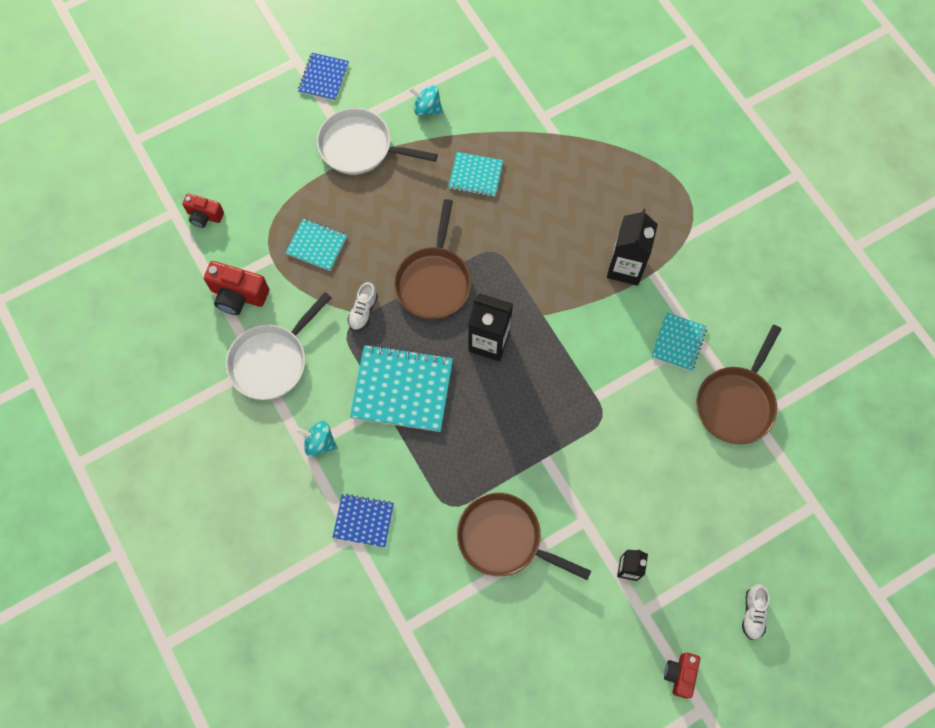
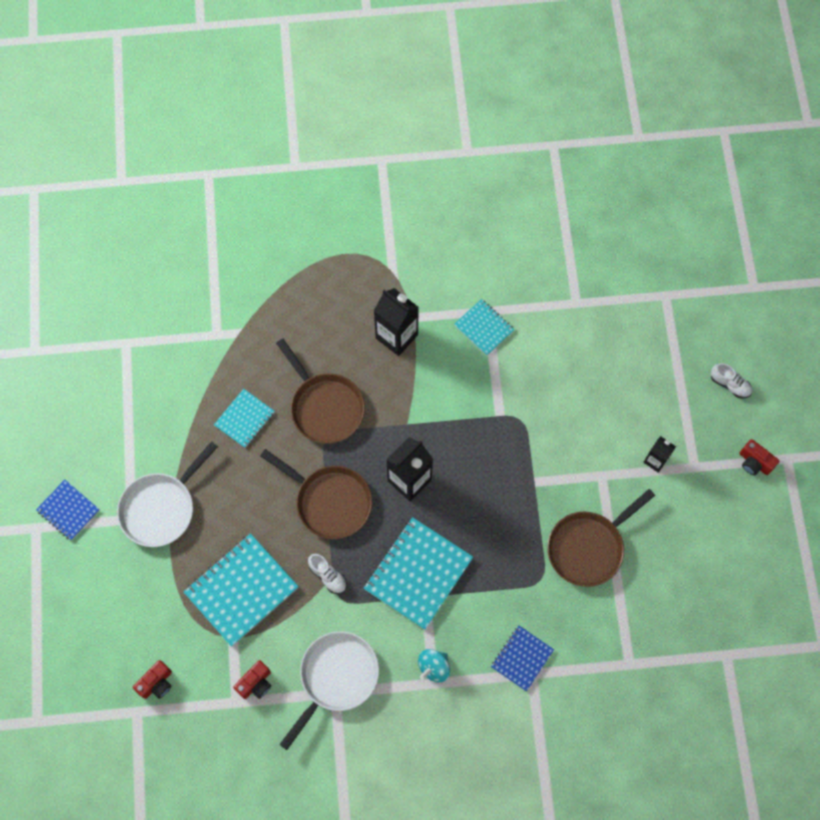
camera: 65 degrees left, 0 degrees up
red camera [204,261,269,315] -> red camera [233,660,271,699], size x0.65
white pan [226,292,332,400] -> white pan turned 120 degrees counterclockwise [279,631,379,750]
turquoise notebook [286,219,347,271] -> turquoise notebook [184,534,299,647], size x1.77
turquoise spinning top [409,86,443,116] -> none
brown pan [697,325,781,444] -> brown pan moved to [276,339,365,444]

